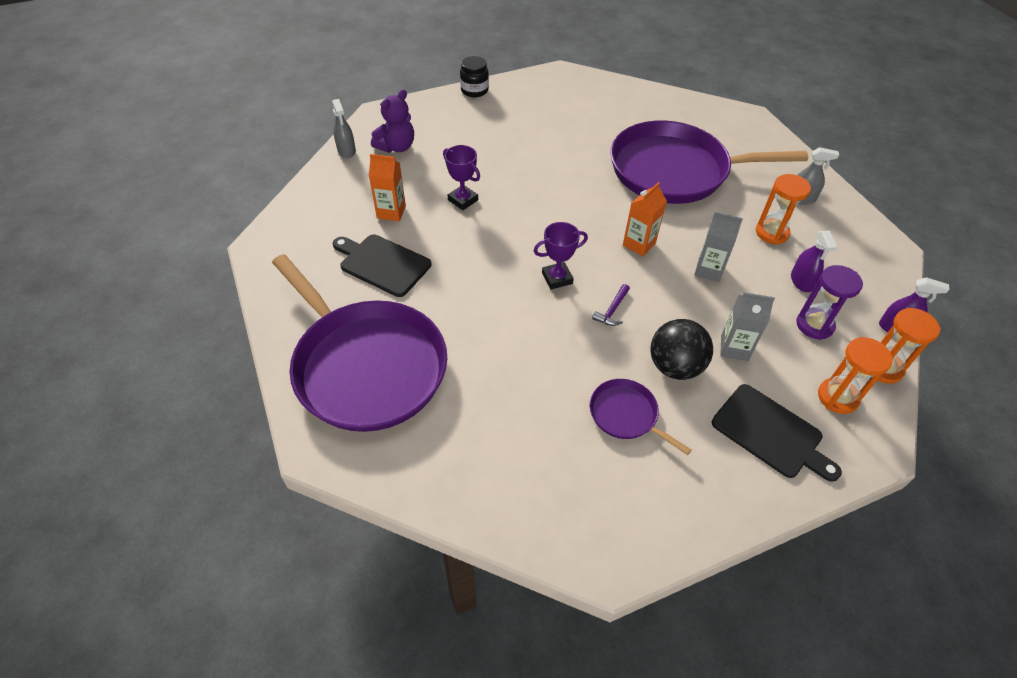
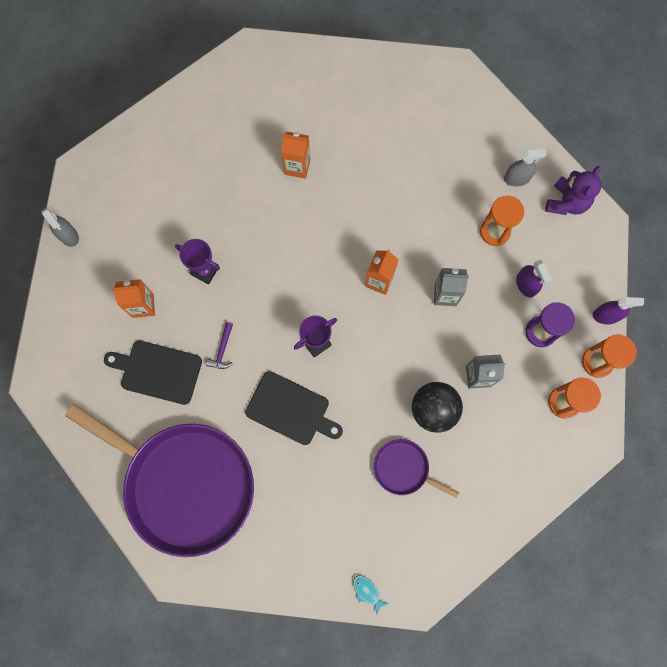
camera: 15 degrees left, 25 degrees up
purple teddy bear [371,89,414,153] -> purple teddy bear moved to [545,166,602,215]
black jar [460,56,489,97] -> none
purple hammer [592,284,630,326] -> purple hammer moved to [206,322,233,369]
purple pan [610,120,808,204] -> none
black cutting board [712,384,842,482] -> black cutting board moved to [245,371,343,445]
none -> orange carton [281,131,310,179]
none -> turquoise fish [353,575,389,615]

